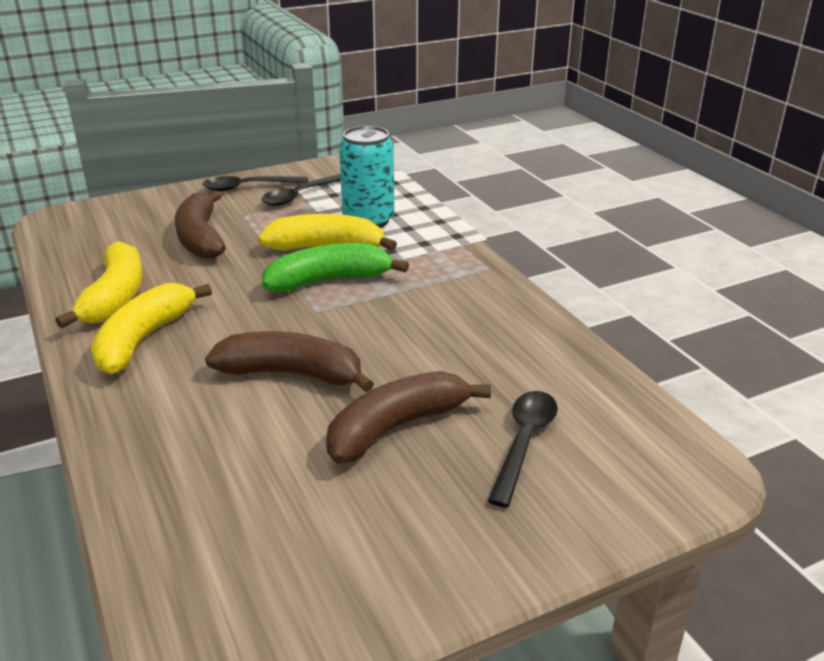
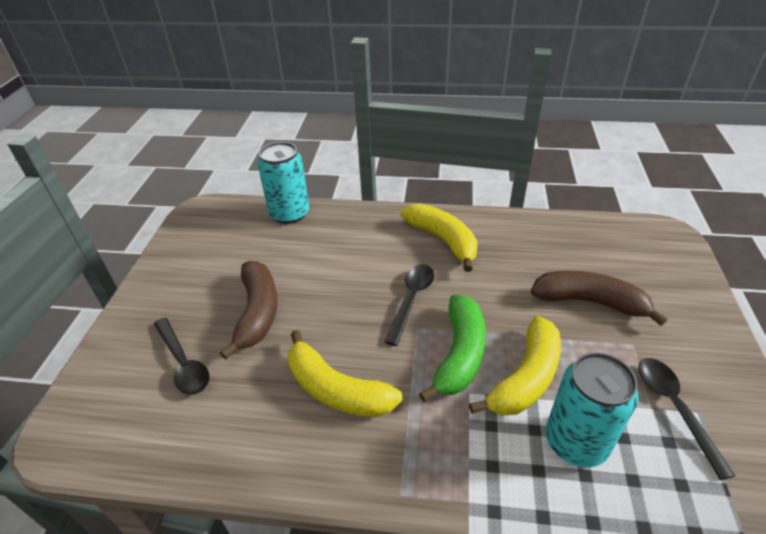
camera: 125 degrees right, 10 degrees up
yellow banana [55,241,143,328] -> yellow banana moved to [288,330,403,417]
black spoon [203,176,309,191] -> black spoon moved to [384,264,434,346]
brown banana [205,331,374,392] -> none
none -> turquoise can [258,142,309,224]

